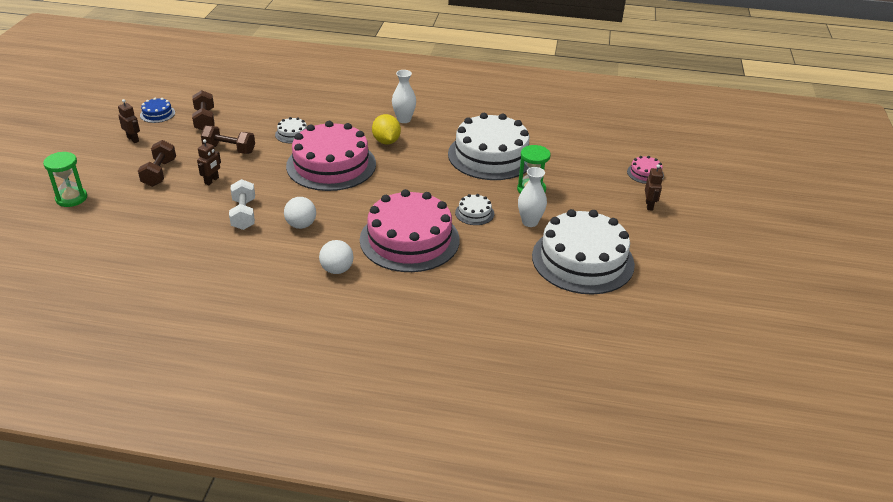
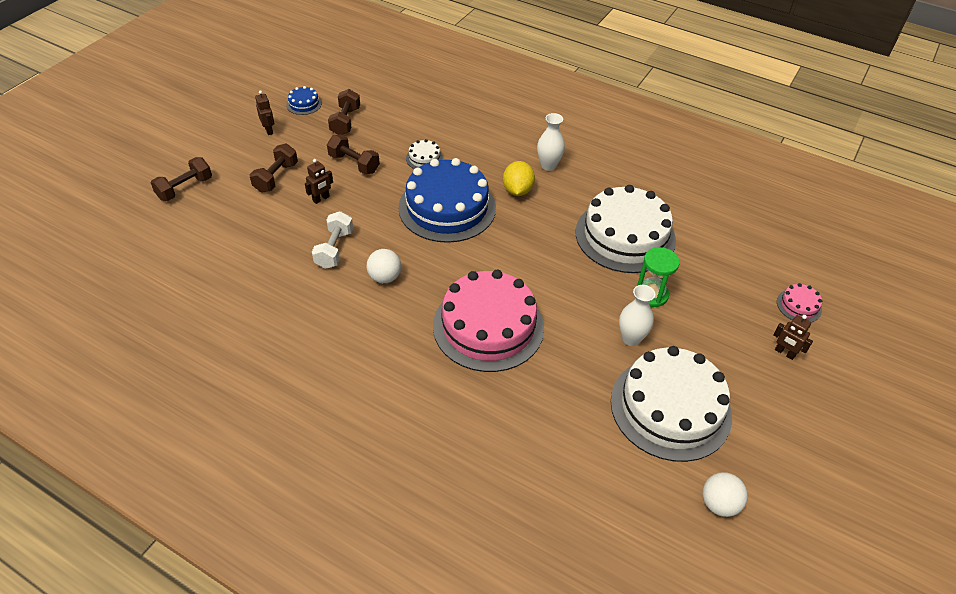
camera: 20 degrees right, 10 degrees up
green hourglass [43,152,87,207] -> brown dumbbell [151,157,212,201]
pink cake [286,121,376,191] -> blue cake [398,158,496,243]
white ball [319,240,354,274] -> white ball moved to [702,472,748,517]
white cake [455,194,494,225] -> none
brown robot [645,164,663,211] -> brown robot turned 105 degrees clockwise [773,315,813,360]

